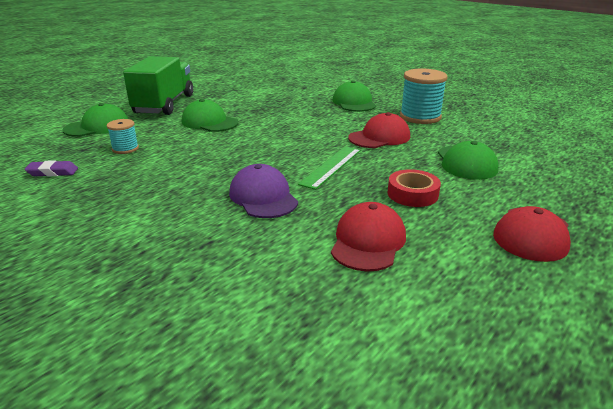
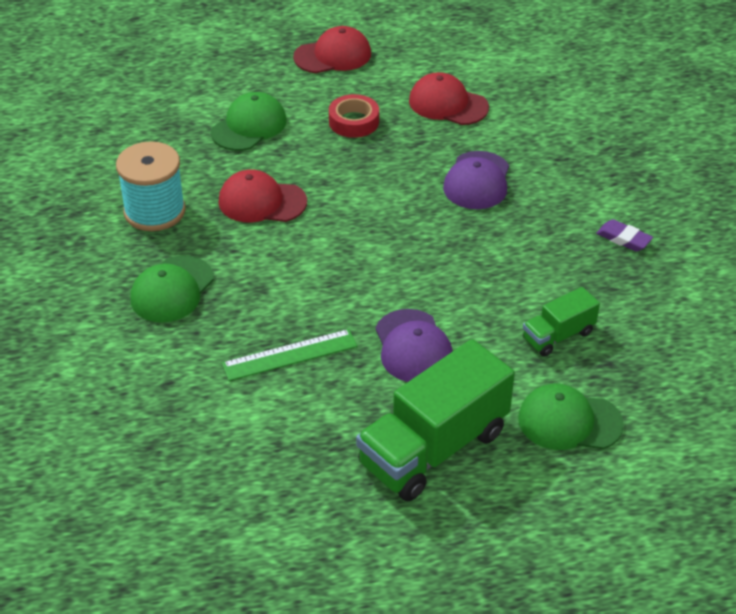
camera: 140 degrees left, 15 degrees up
purple eraser [25,160,78,176] -> purple eraser moved to [596,219,653,252]
turquoise spool [107,119,139,154] -> green truck [523,287,600,357]
green cap [182,99,239,132] -> purple cap [375,309,453,382]
green ruler [298,146,361,190] -> green ruler moved to [222,329,357,381]
red cap [331,202,406,271] -> red cap turned 60 degrees clockwise [409,72,489,125]

